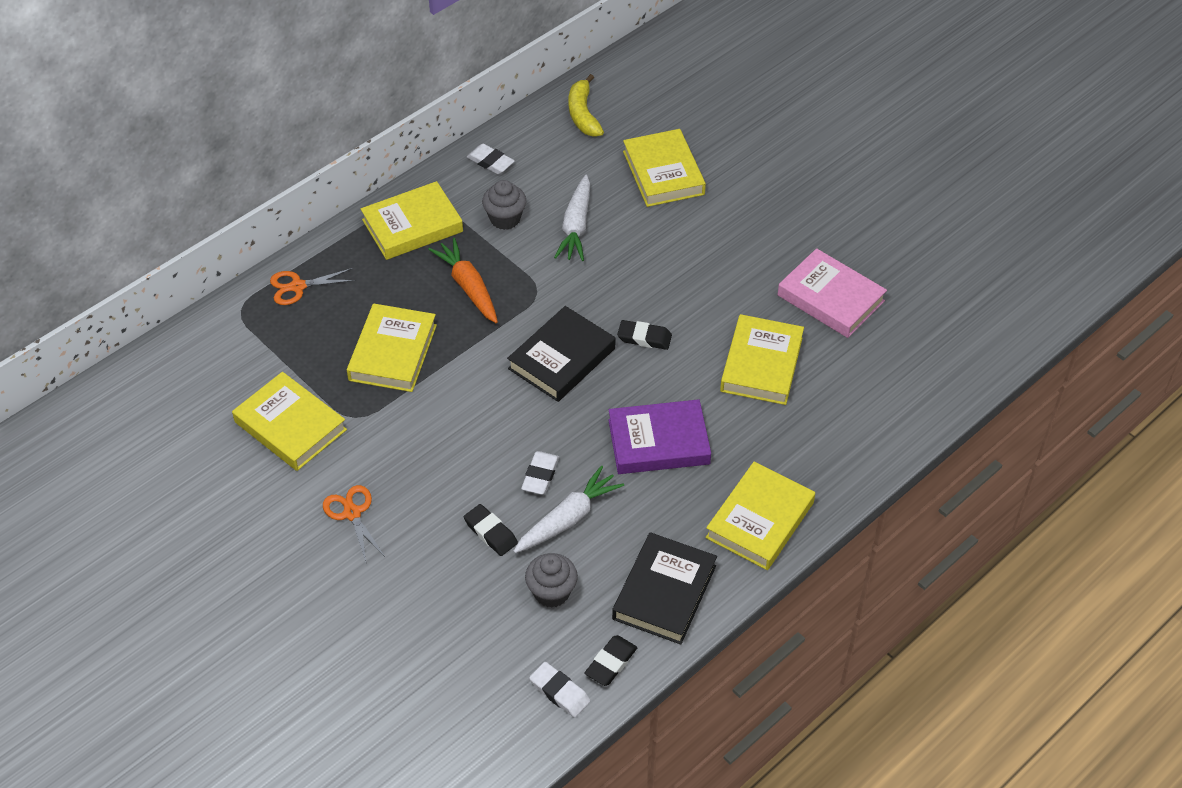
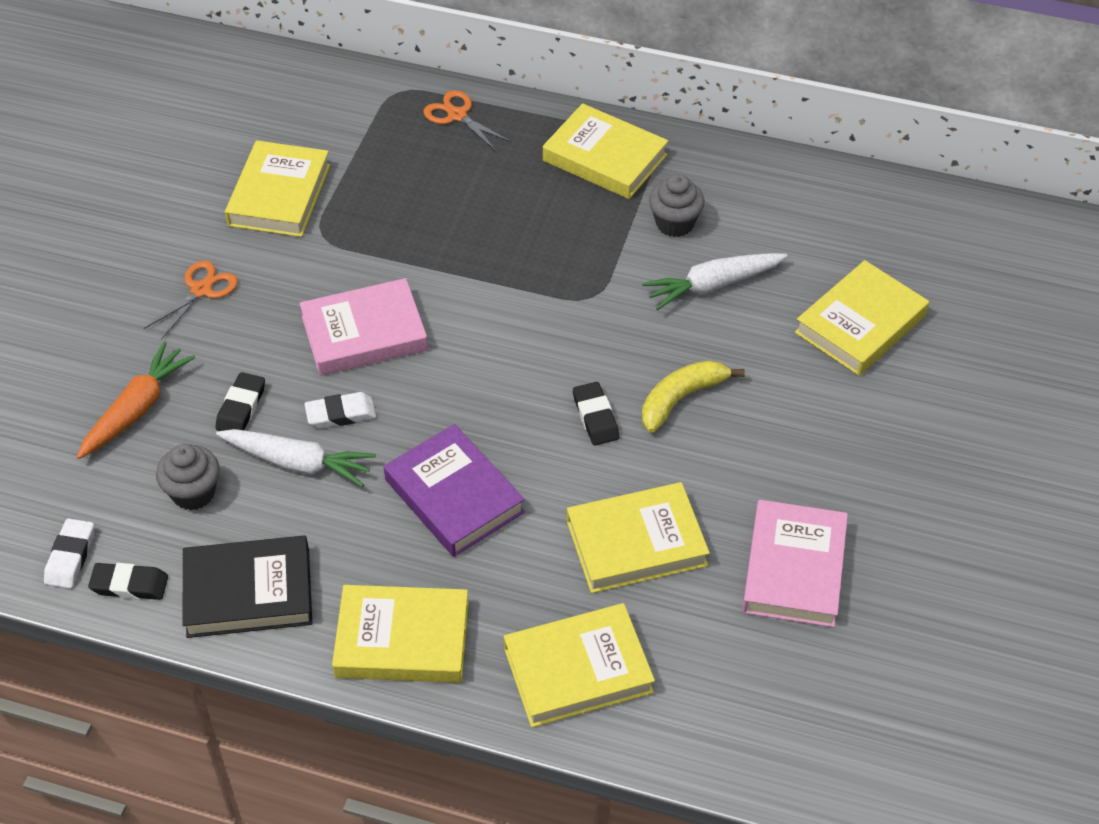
camera: 60 degrees right, 0 degrees up
yellow book [347,303,437,392] -> yellow book moved to [504,603,655,727]
orange carrot [428,238,498,323] -> orange carrot moved to [77,341,196,459]
white eraser [467,144,515,174] -> none
black book [507,306,615,402] -> none
yellow banana [569,74,604,137] -> yellow banana moved to [642,360,745,433]
none -> pink book [299,278,428,376]

